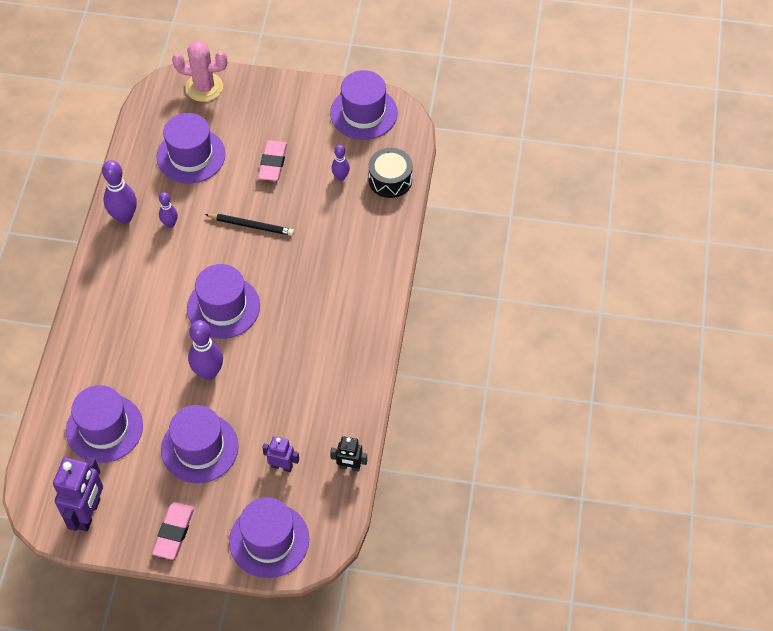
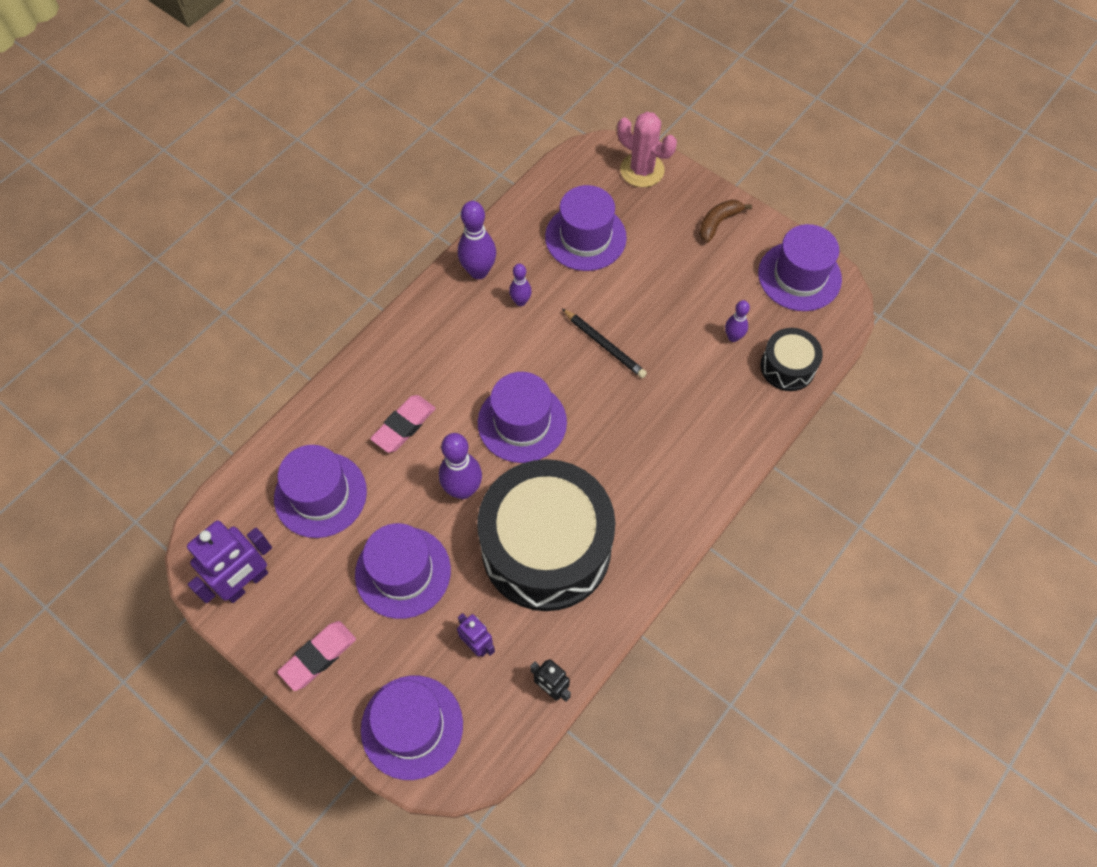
camera: 30 degrees right, 5 degrees up
pink eraser [258,140,287,181] -> pink eraser moved to [370,395,436,453]
none -> black drum [477,459,615,611]
none -> brown banana [699,200,752,242]

